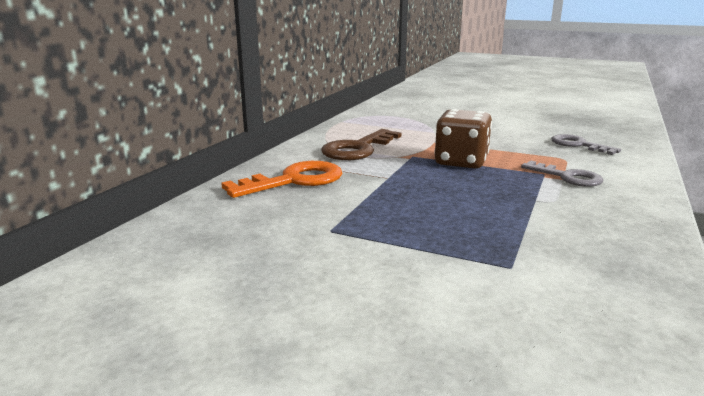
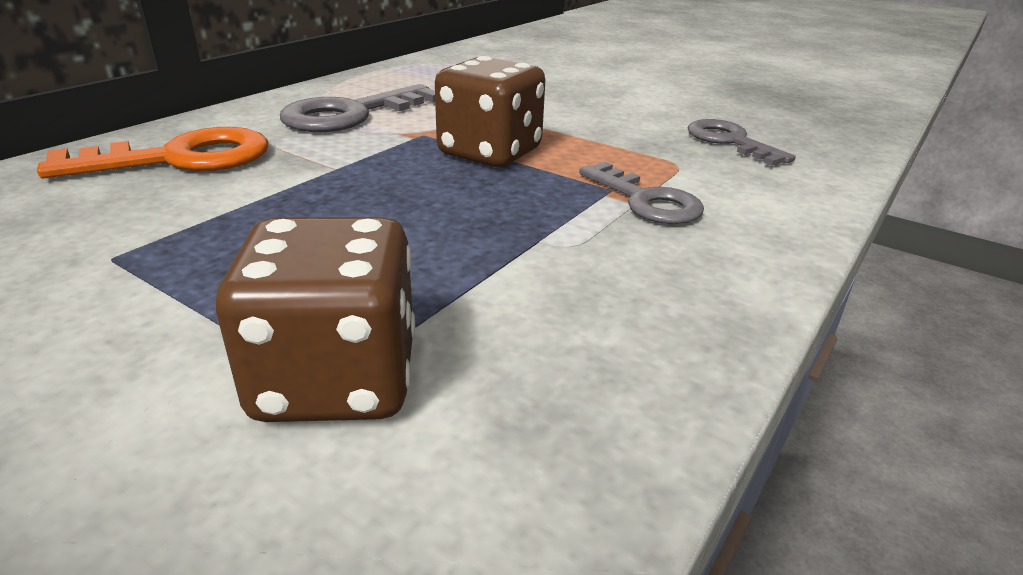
camera: 10 degrees right, 10 degrees up
brown key [321,129,401,160] -> grey key [280,84,435,132]
none -> brown dice [216,217,415,422]

